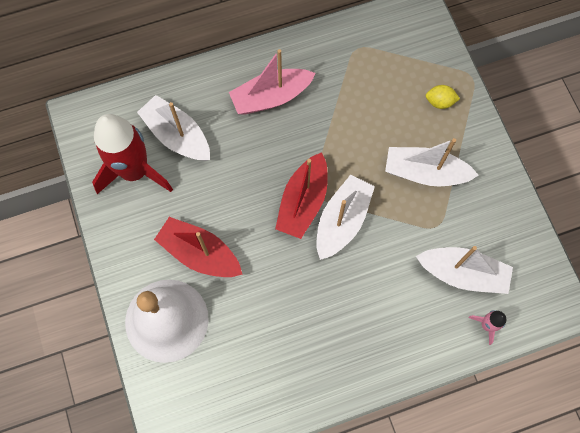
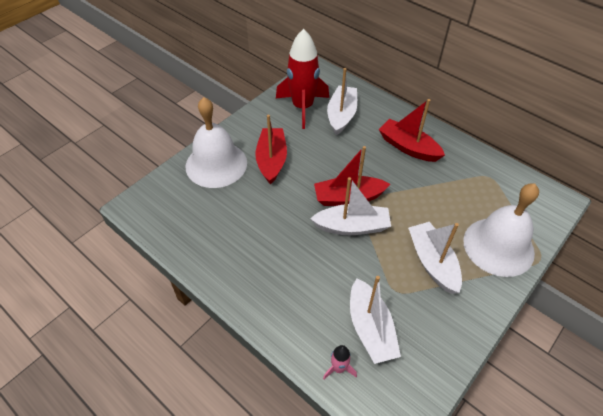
camera: 60 degrees right, 20 degrees down
pink boat [229,49,316,115] -> red boat [379,99,445,162]
yellow lemon [426,85,460,109] -> white bell [463,184,539,277]

